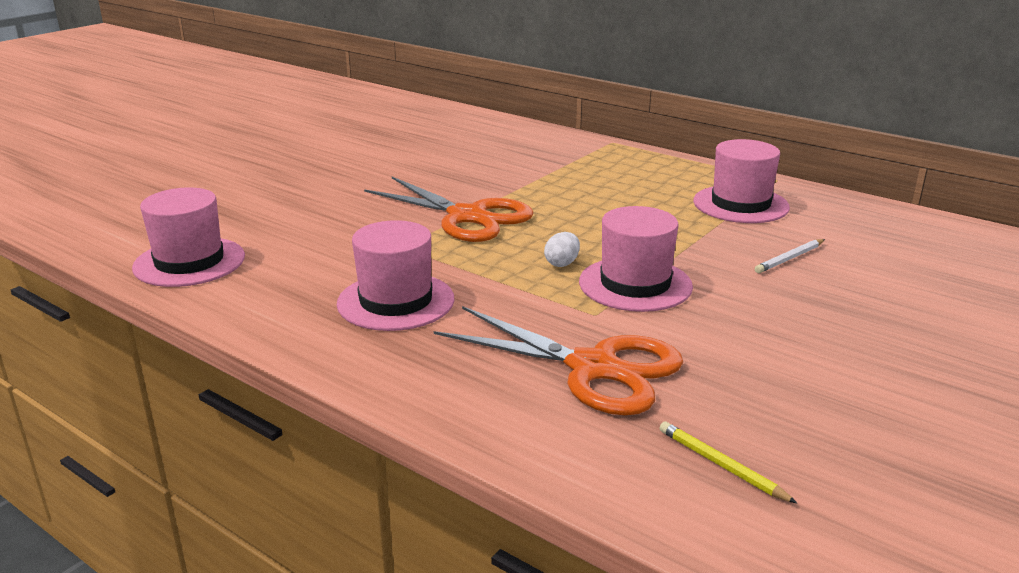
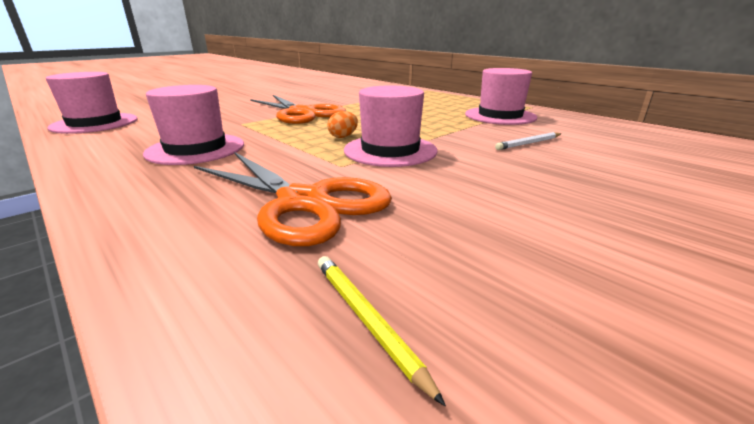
camera: 10 degrees right, 0 degrees up
white egg [544,232,580,267] -> orange egg [327,111,358,138]

